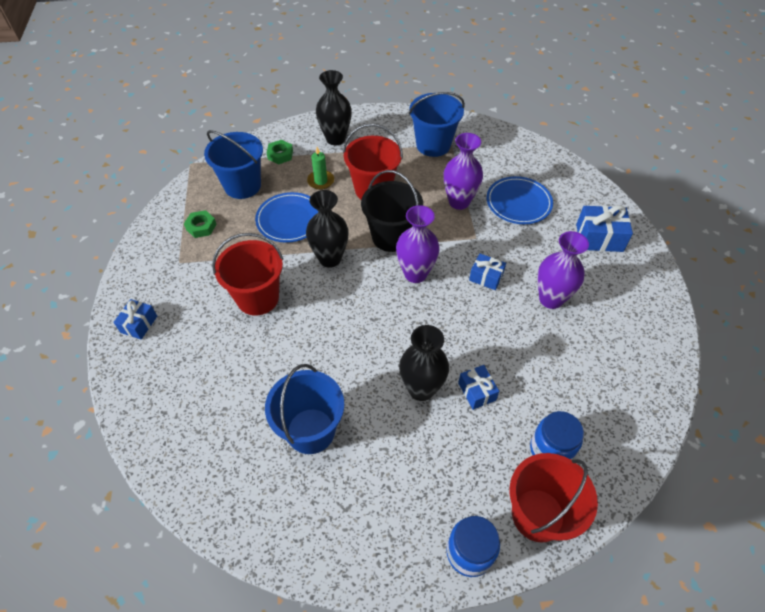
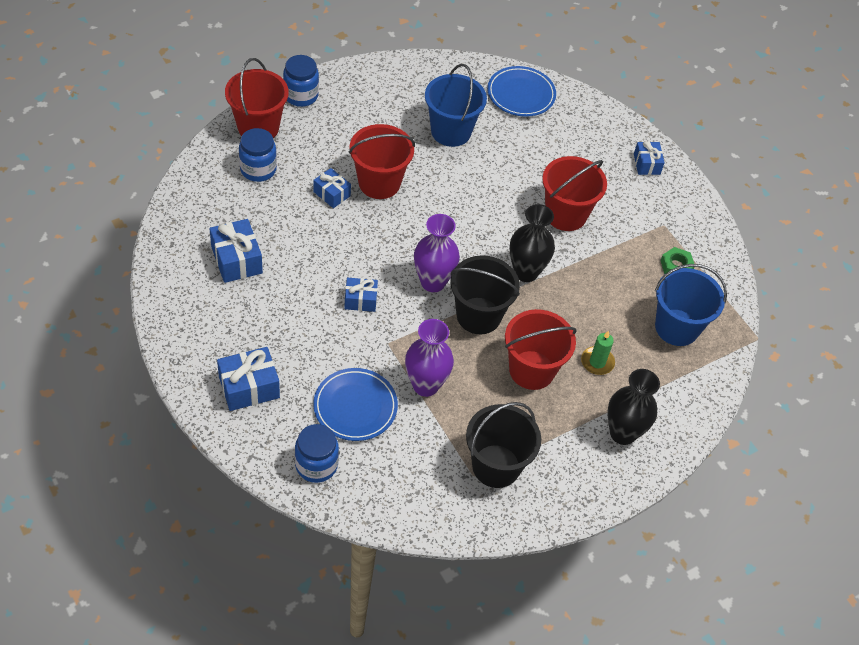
camera: 150 degrees right, 0 degrees up
blue plate [255,192,318,243] -> blue plate moved to [487,66,556,117]
green nut [267,140,293,164] -> none
black vase [399,325,449,401] -> red bucket [349,124,415,199]
blue bucket [409,92,465,157] -> black bucket [466,402,541,488]
purple vase [537,231,589,309] -> none
none -> blue gift [209,219,263,283]
none -> blue jar [295,424,339,483]

